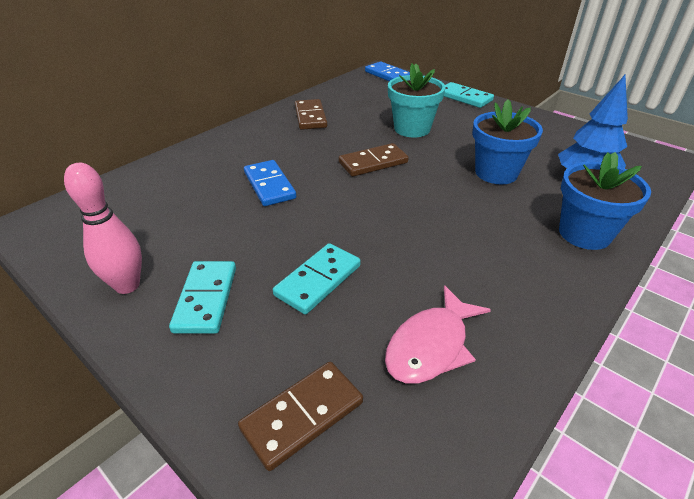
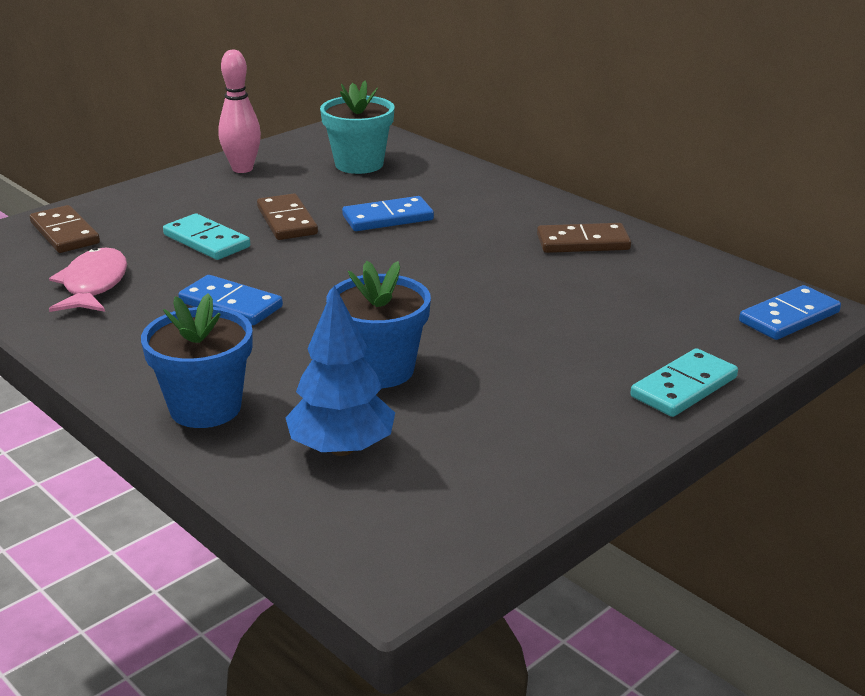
camera: 95 degrees right, 10 degrees down
turquoise domino [169,261,236,334] -> none
brown domino [339,143,409,177] -> brown domino moved to [257,194,318,240]
pink fish [385,285,491,384] -> pink fish turned 45 degrees clockwise [49,247,127,312]
turquoise flower pot [388,64,445,138] -> turquoise flower pot moved to [320,80,395,174]
none -> blue domino [178,275,283,325]

